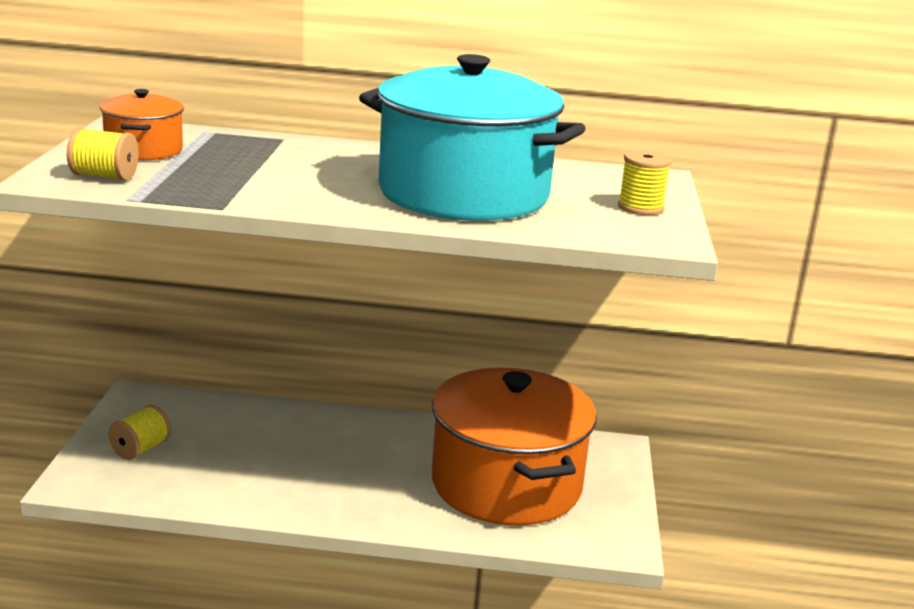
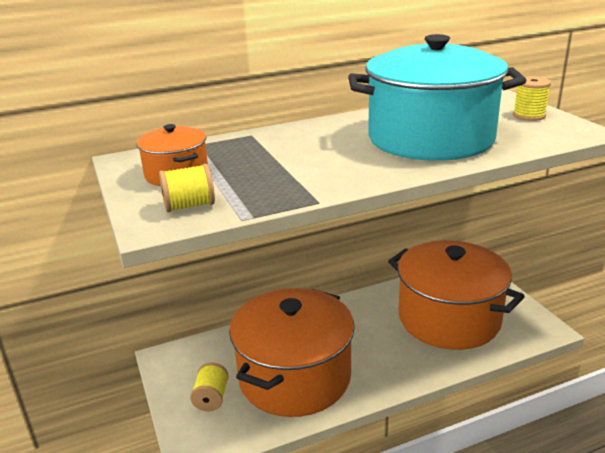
camera: 25 degrees left, 5 degrees up
none -> orange pot [229,288,355,417]

